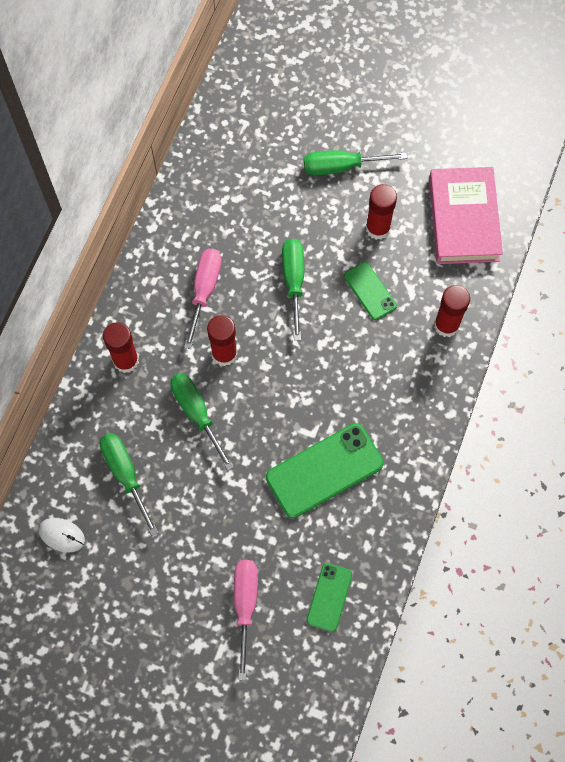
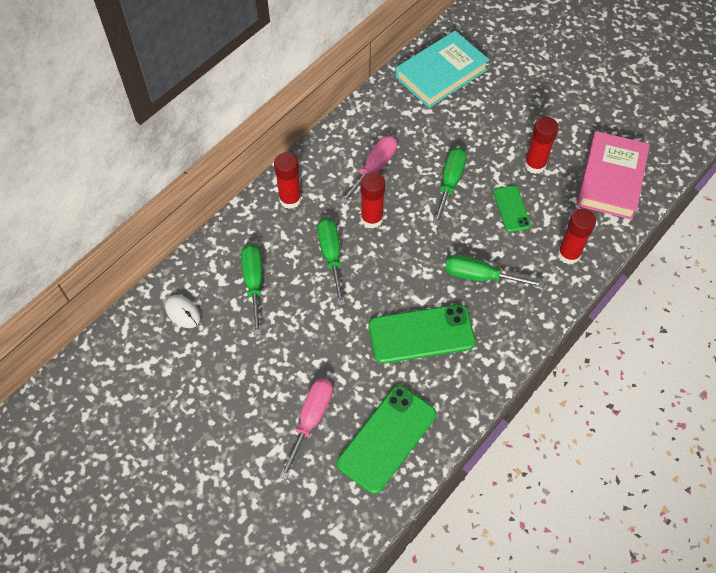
camera: 20 degrees right, 10 degrees down
green screwdriver [304,150,407,175] -> green screwdriver moved to [445,255,545,288]
green phone [307,563,352,632] -> green phone [337,385,436,494], size x1.80
none -> turquoise book [395,31,489,108]

